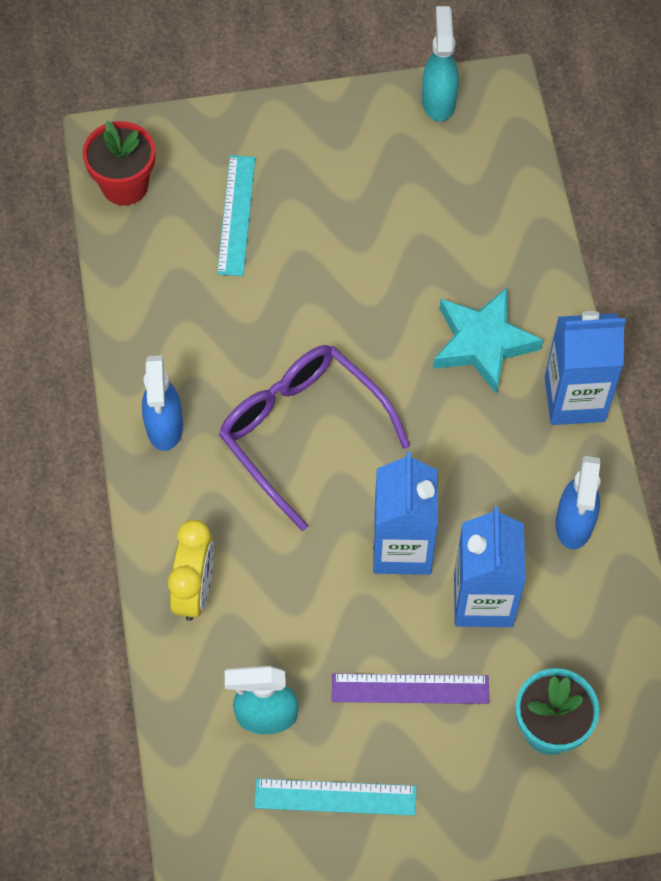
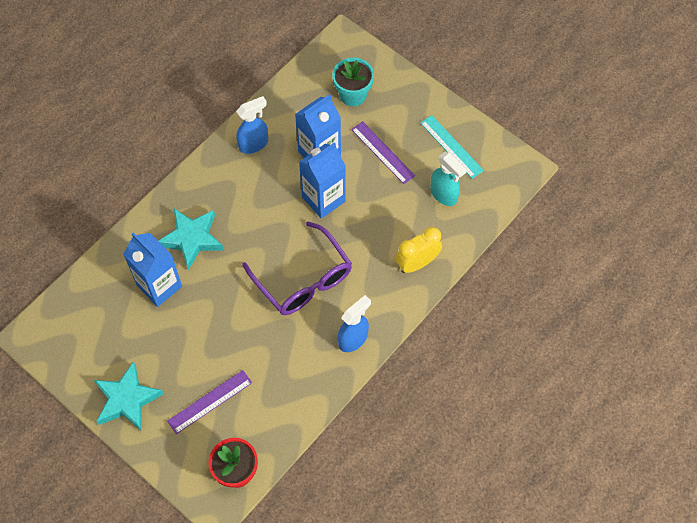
camera: 130 degrees left, 0 degrees up
turquoise ruler [217,155,255,276] -> purple ruler [167,370,252,434]
purple glasses [219,345,410,531] -> purple glasses turned 45 degrees counterclockwise [242,222,352,315]
turquoise spray bottle [422,6,459,122] -> none
blue carton [545,311,626,425] -> blue carton moved to [123,232,182,307]
none -> turquoise star [94,361,164,431]

